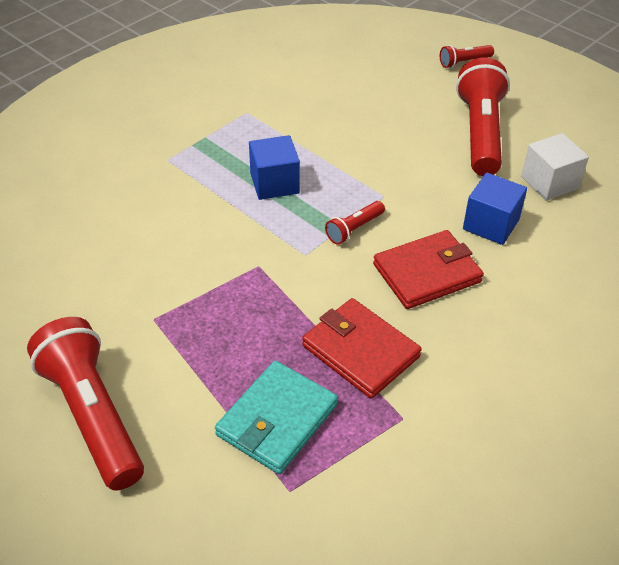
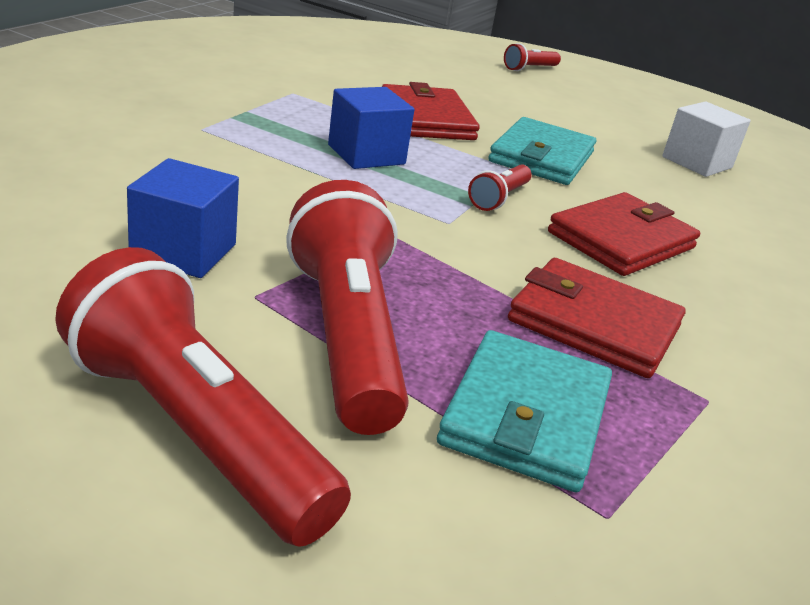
camera: 20 degrees left, 15 degrees down
red flashlight [456,57,510,176] -> red flashlight moved to [286,180,409,435]
blue cube [463,173,527,245] -> blue cube moved to [127,158,239,278]
none -> red wallet [382,82,480,140]
none -> turquoise wallet [489,117,596,185]

